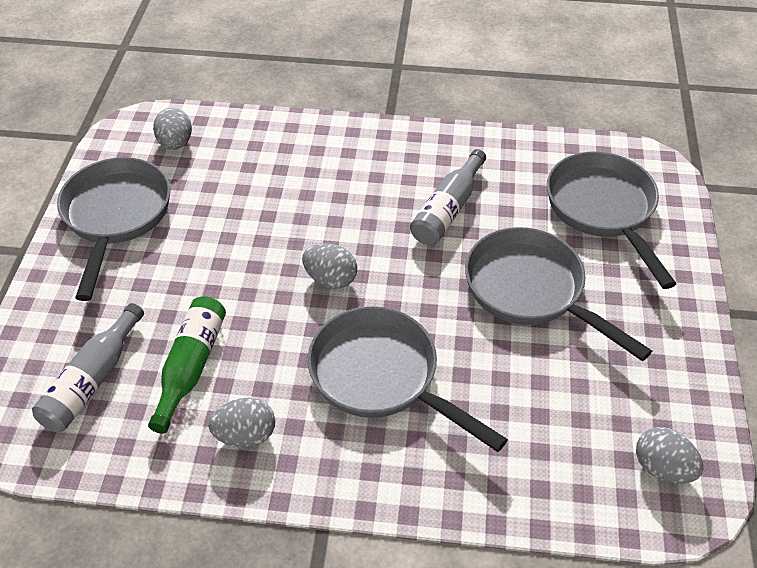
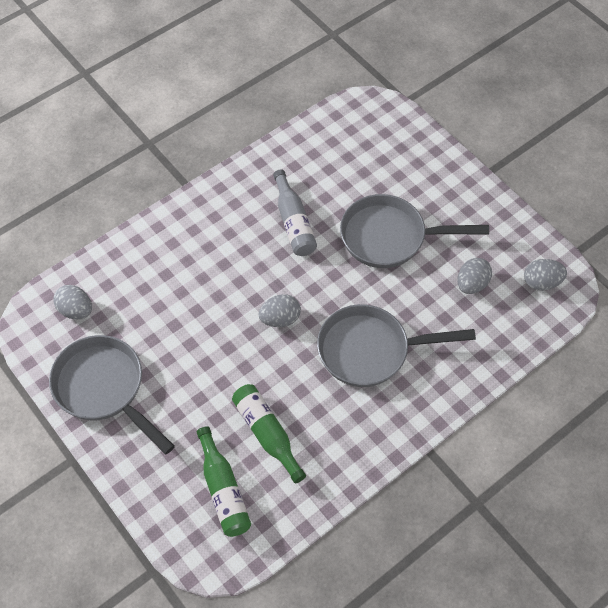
camera: 45 degrees left, 10 degrees up
grey bottle [32,303,144,432] -> green bottle [197,426,251,537]
grey egg [208,398,275,447] -> grey egg moved to [457,258,492,294]
grey pan [547,151,677,289] -> none

